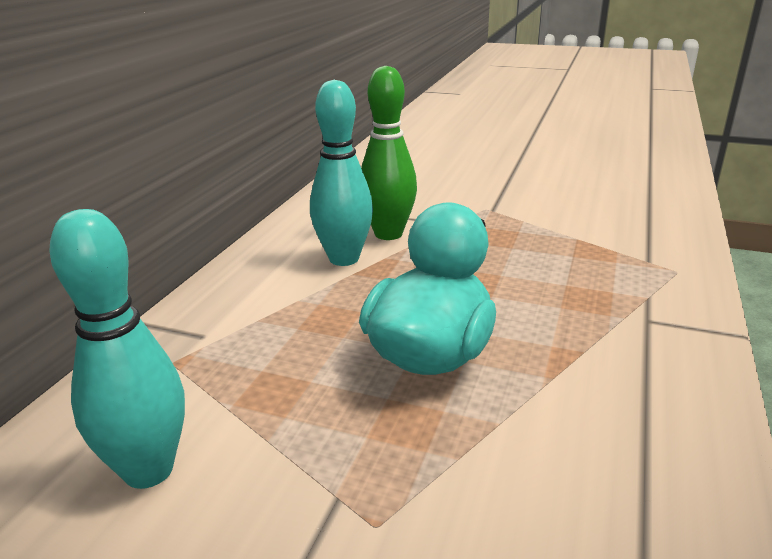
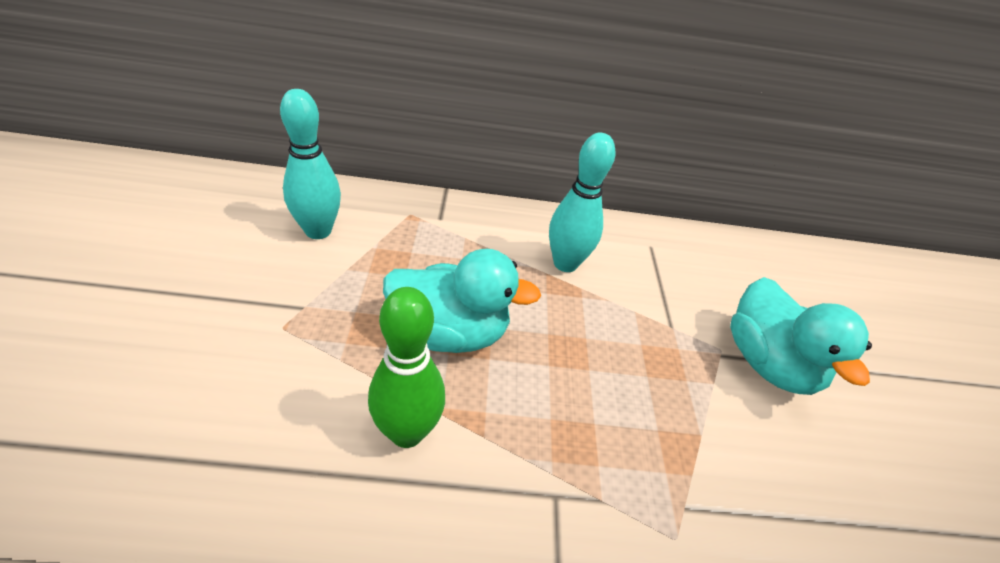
camera: 65 degrees right, 15 degrees up
green bowling pin [361,66,417,240] -> green bowling pin moved to [368,287,445,448]
none -> turquoise duck [730,277,872,395]

